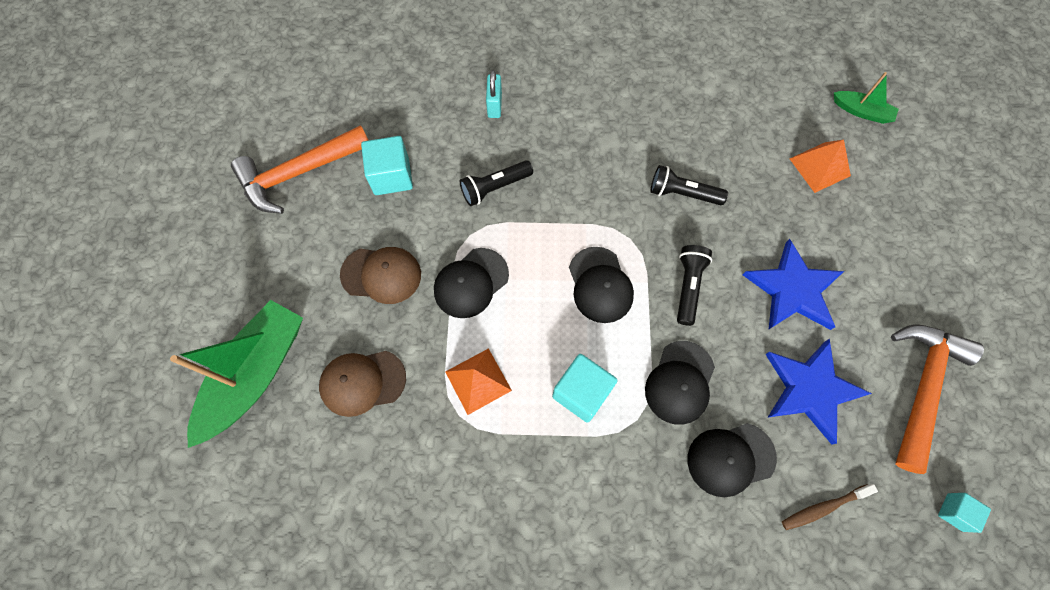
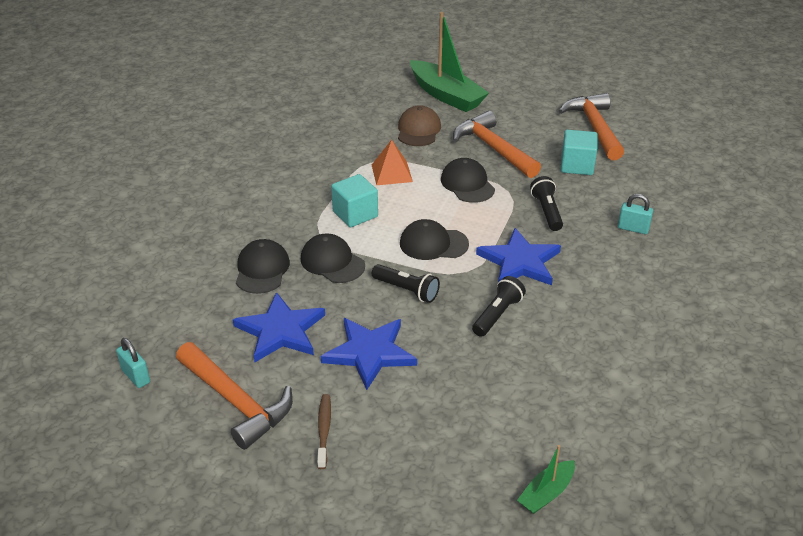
camera: 110 degrees right, 30 degrees down
brown cap [340,247,421,304] -> orange hammer [453,111,541,178]
brown toothbrush [782,484,878,530] -> brown toothbrush moved to [317,394,331,469]
orange pyramid [790,140,851,193] -> none
turquoise cube [938,493,991,533] -> turquoise padlock [116,338,150,388]
none -> blue star [476,228,561,285]

